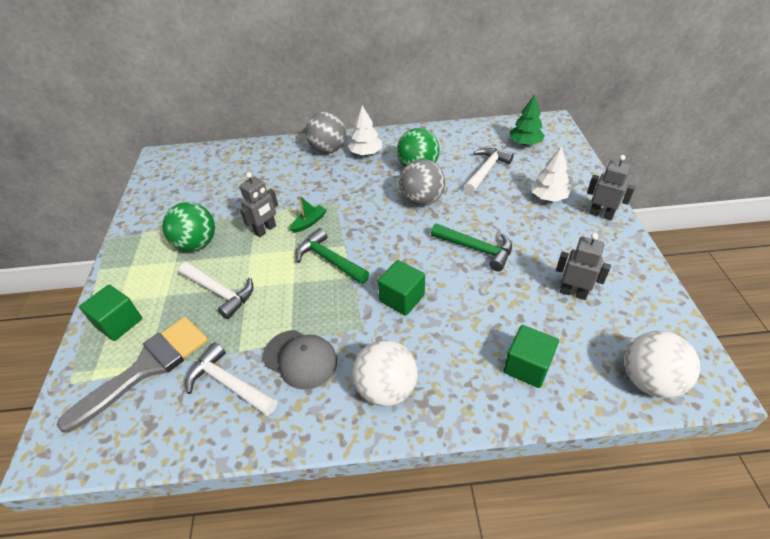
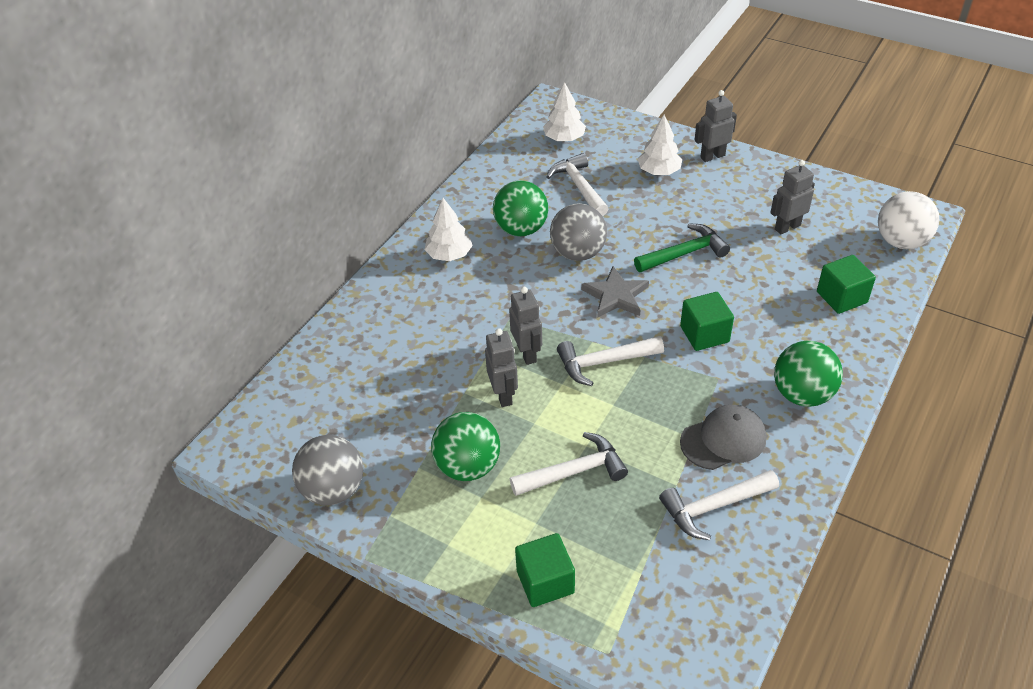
camera: 55 degrees left, 0 degrees up
grey brush [57,317,208,433] -> none
green boat [290,195,326,233] -> grey robot [509,287,542,365]
green hammer [296,228,369,284] -> white hammer [557,336,664,386]
grey ball [305,112,346,153] -> grey ball moved to [292,435,363,505]
white ball [353,340,418,407] -> green ball [774,341,843,407]
green tree [510,94,545,145] -> white tree [543,82,586,141]
none -> grey star [581,266,649,318]

